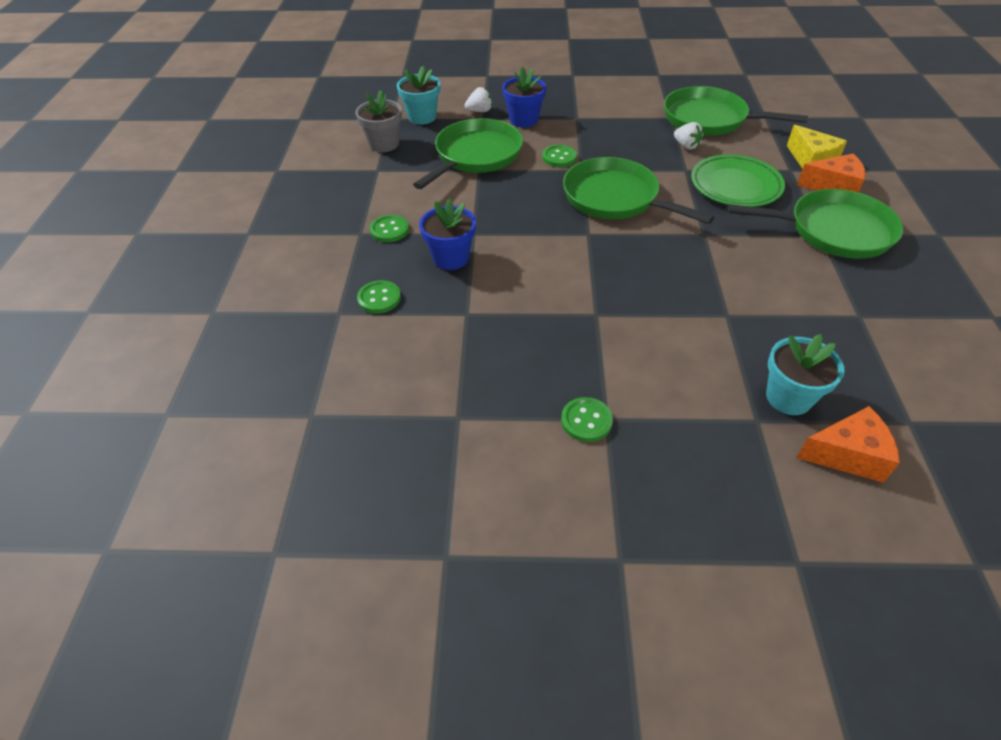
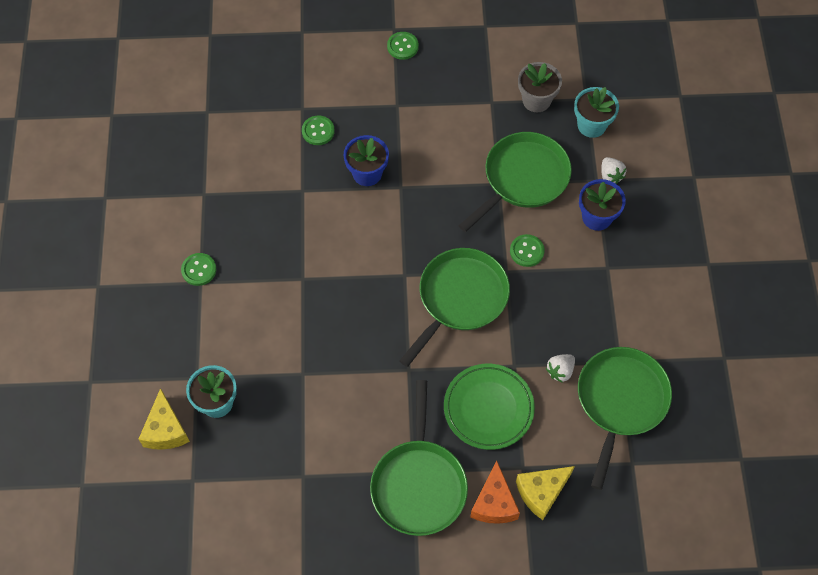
camera: 85 degrees right, 15 degrees up
green button [370,215,409,242] -> green button moved to [387,32,419,60]
green pan [413,118,523,189] -> green pan turned 75 degrees counterclockwise [459,132,572,232]
orange cheese [796,406,900,483] -> yellow cheese [139,388,190,450]

